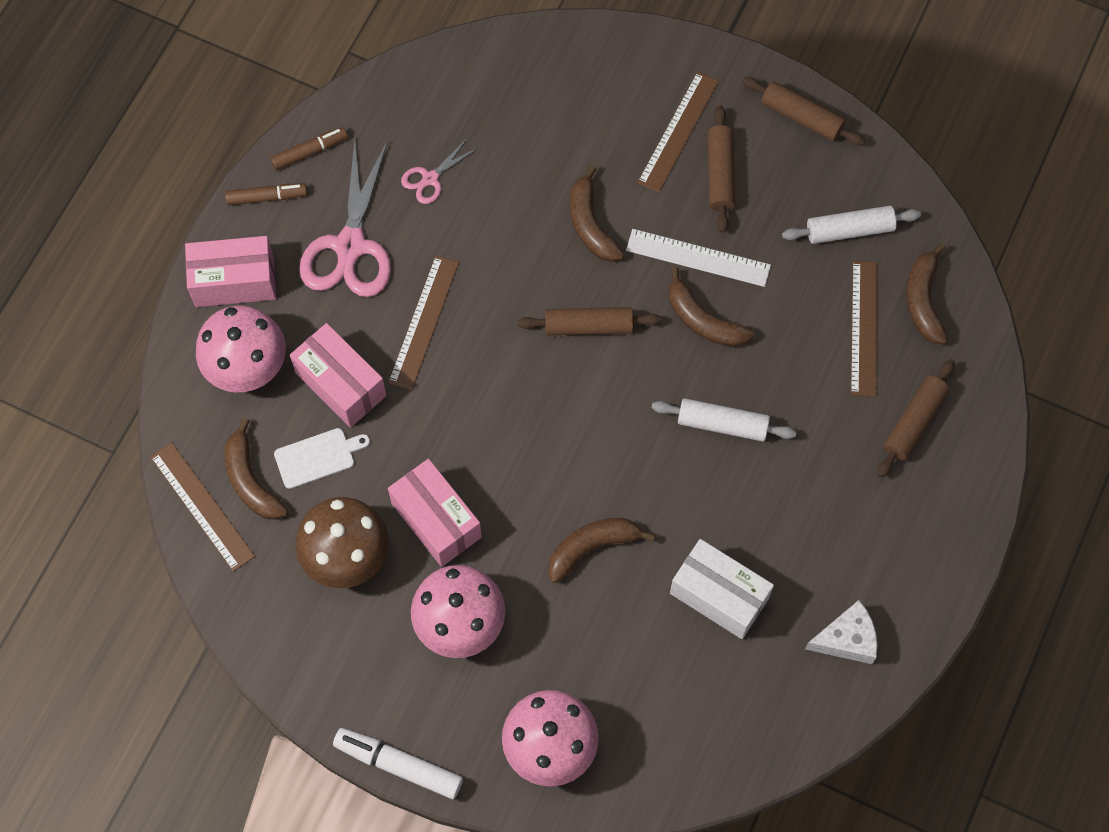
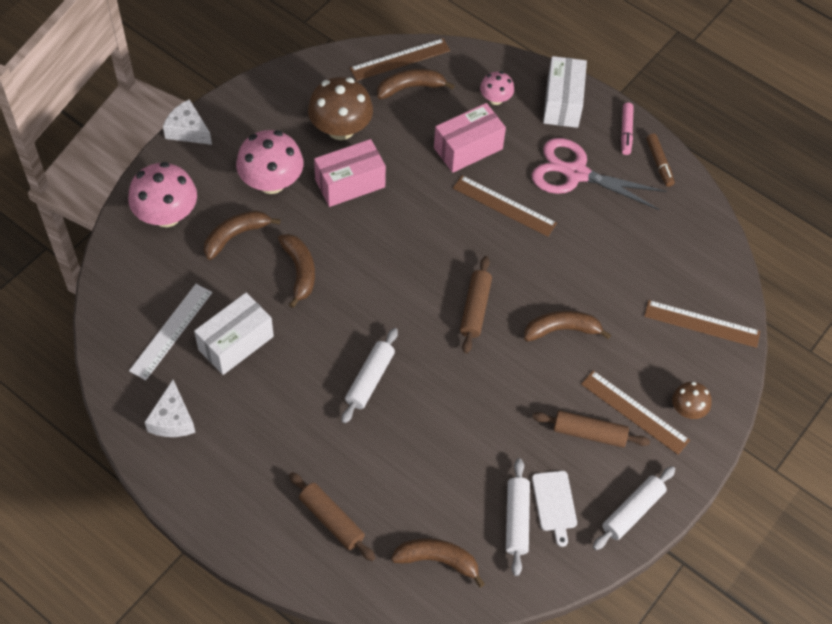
camera: 100 degrees right, 10 degrees down
pink box [185,236,276,307] -> white box [543,56,587,128]
pink mushroom [196,305,286,392] -> pink mushroom [480,71,514,105], size x0.54
brown marker [225,183,307,205] -> pink marker [621,103,634,155]
white cutting board [274,428,370,489] -> white cutting board moved to [532,471,577,547]
white marker [333,728,463,799] -> white cheese [163,99,212,145]
pink scissors [401,139,478,204] -> none
white ruler [626,229,771,287] -> white ruler moved to [129,284,212,380]
brown banana [669,267,754,347] -> brown banana moved to [204,210,281,260]
brown rolling pin [742,77,865,146] -> white rolling pin [593,466,675,550]
brown ruler [850,261,878,397] -> brown ruler moved to [644,300,760,348]
none -> brown mushroom [672,382,712,419]

